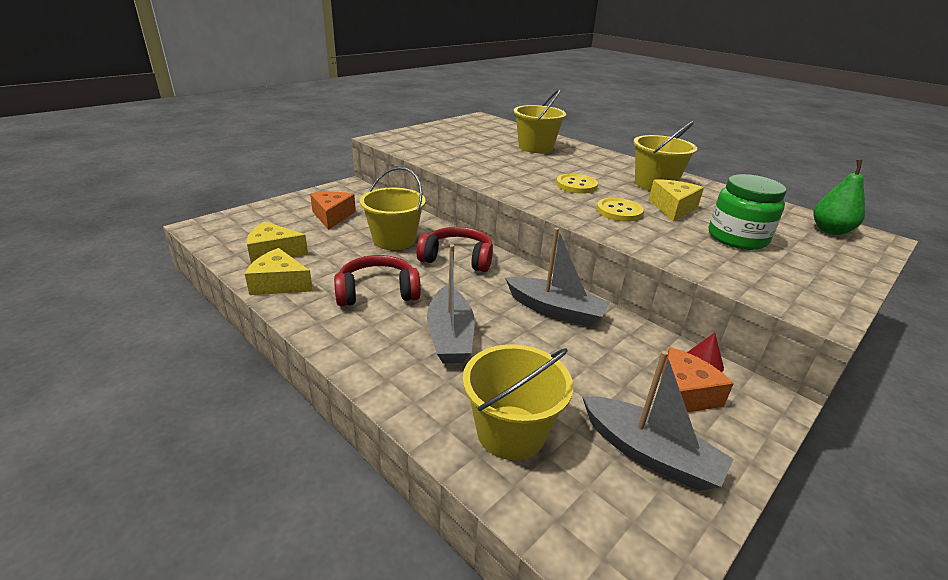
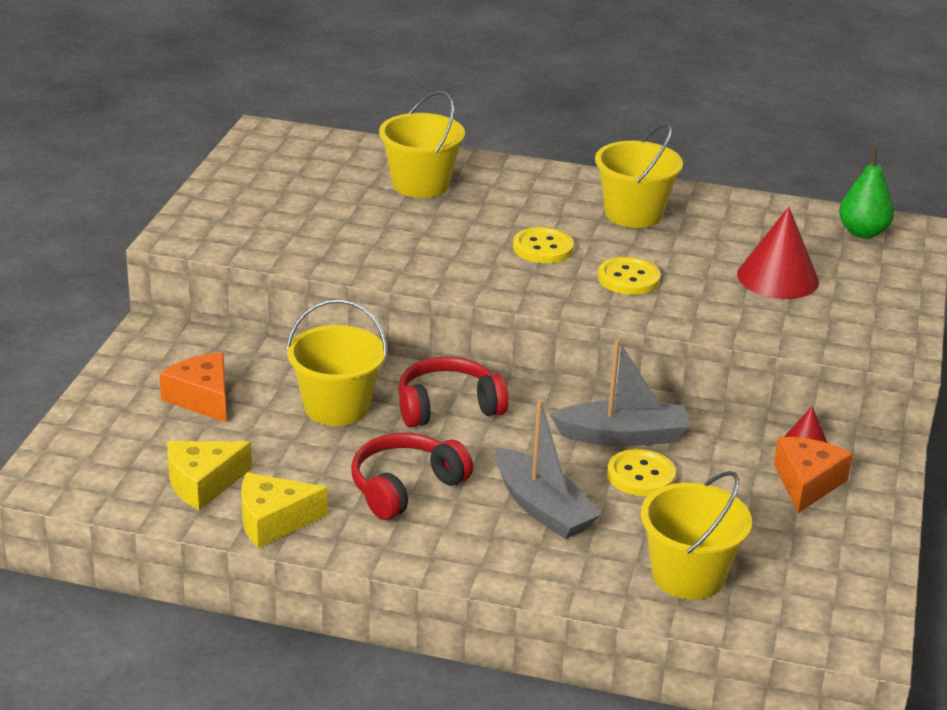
camera: 30 degrees left, 0 degrees up
grey boat [582,351,733,491] -> none
yellow cheese [649,179,704,222] -> none
green jar [709,174,787,250] -> red cone [737,207,819,299]
none -> yellow button [607,449,676,496]

